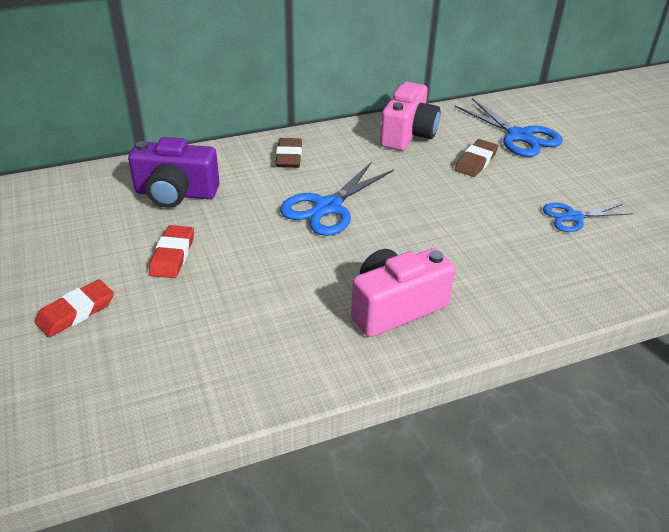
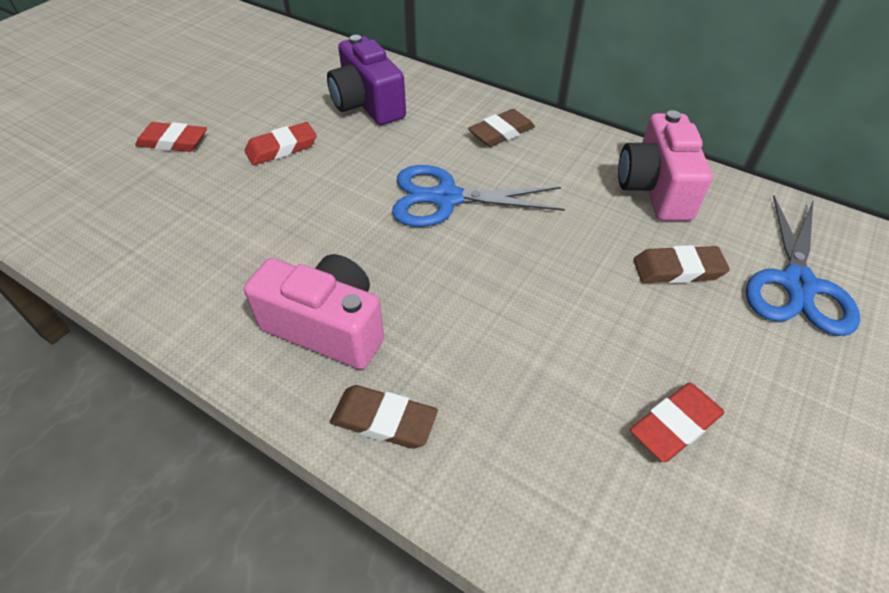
camera: 55 degrees right, 10 degrees up
pink camera [380,82,441,151] -> pink camera turned 105 degrees clockwise [618,110,713,221]
blue scissors [543,203,633,232] -> red eraser [630,383,725,462]
none -> brown eraser [330,385,438,449]

